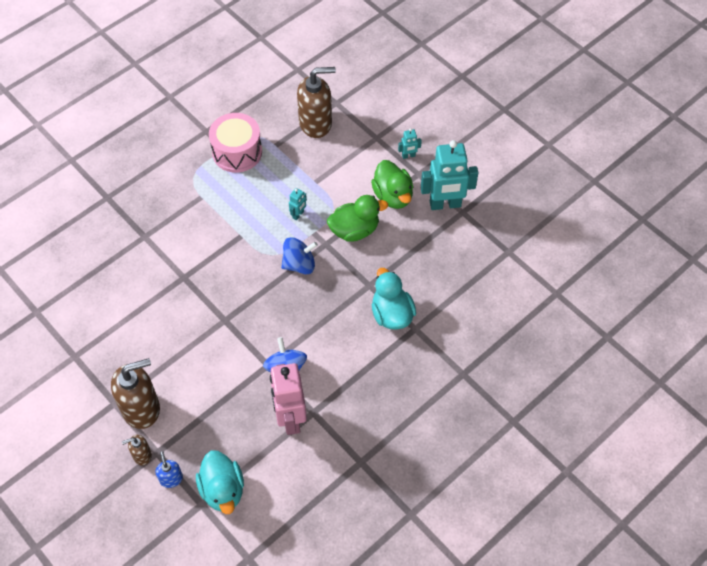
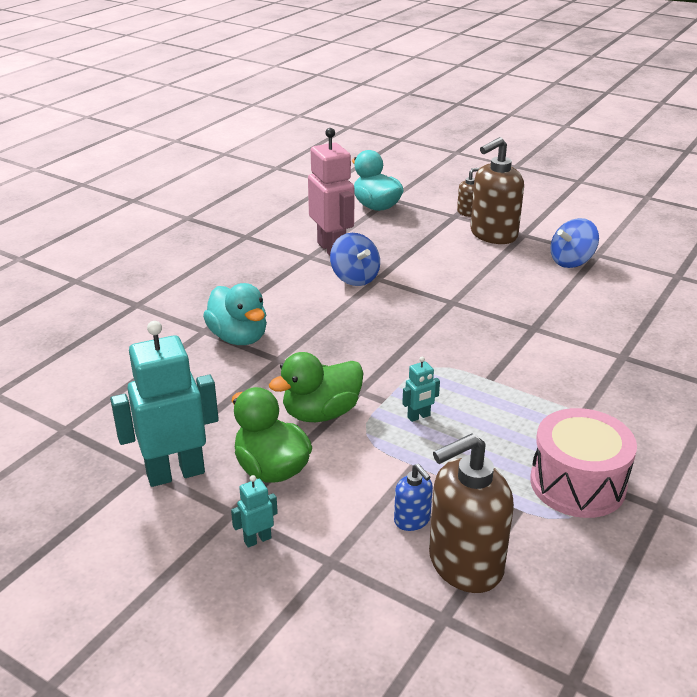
camera: 165 degrees right, 25 degrees down
blue soap dispenser [155,451,183,488] -> blue soap dispenser moved to [394,464,433,531]
blue spinning top [281,237,318,274] -> blue spinning top moved to [550,218,599,268]
turquoise robot [289,188,307,220] -> turquoise robot turned 135 degrees counterclockwise [402,356,440,422]

